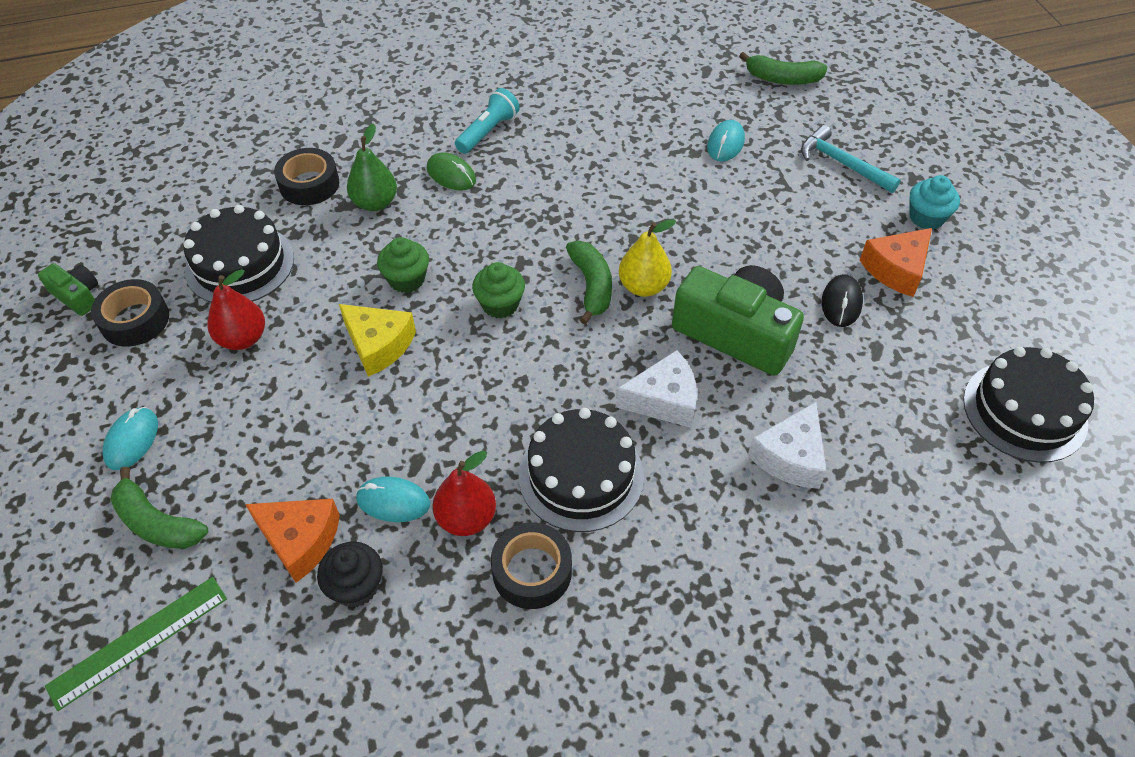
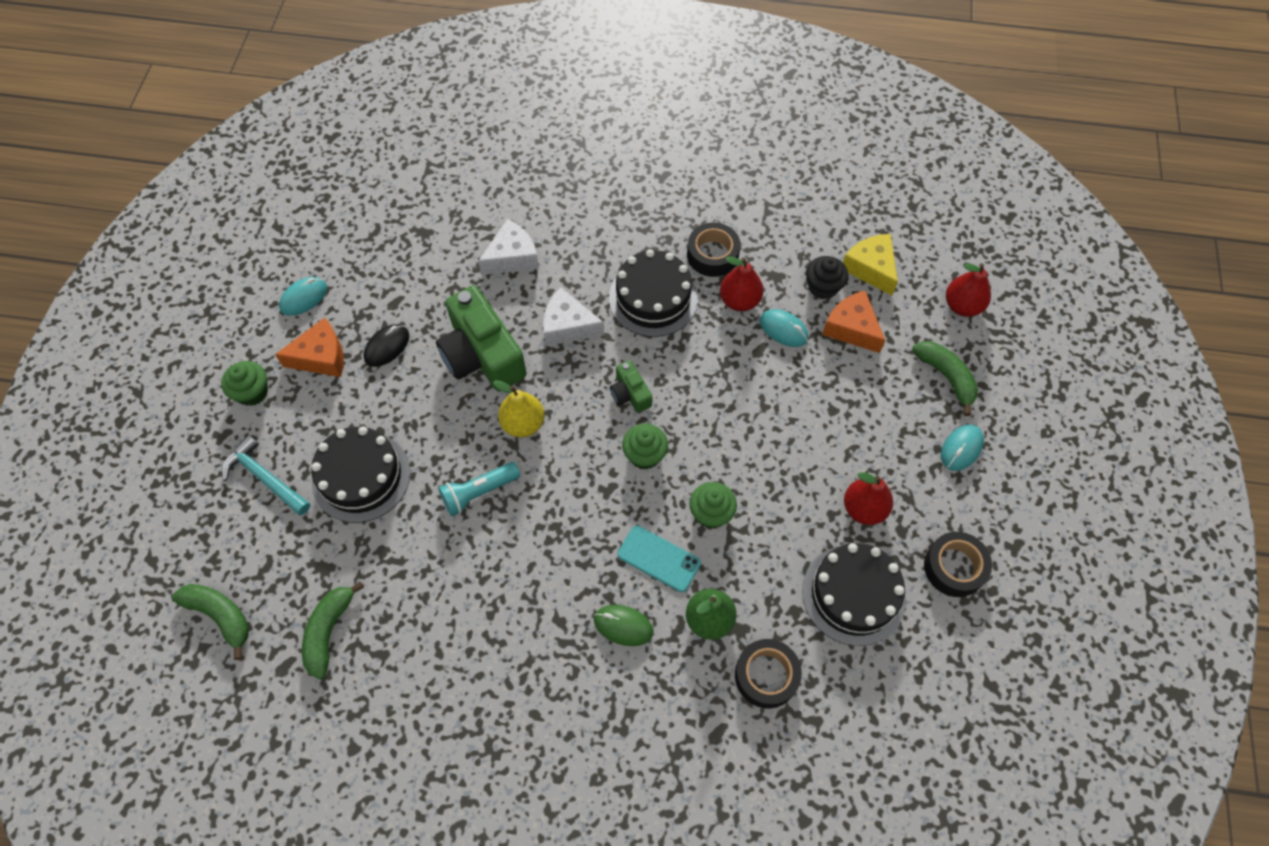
camera: 155 degrees left, 10 degrees up
green camera [38,263,98,316] -> green camera moved to [610,360,652,413]
green ruler [45,577,227,711] -> red pear [946,263,991,317]
yellow cheese [339,304,416,377] -> yellow cheese moved to [843,234,898,295]
green mouse [427,152,476,190] -> green mouse turned 45 degrees counterclockwise [594,605,654,646]
turquoise flashlight [455,88,520,154] -> turquoise flashlight moved to [438,462,520,516]
green banana [566,241,612,324] -> green banana moved to [302,581,364,679]
turquoise mouse [707,120,745,161] -> turquoise mouse moved to [279,277,327,316]
turquoise hammer [801,125,901,193] -> turquoise hammer turned 150 degrees clockwise [222,435,310,515]
turquoise cupcake [910,175,960,229] -> green cupcake [221,361,268,406]
black cake [963,347,1094,463] -> black cake moved to [311,427,410,523]
none -> turquoise phone [618,526,701,592]

